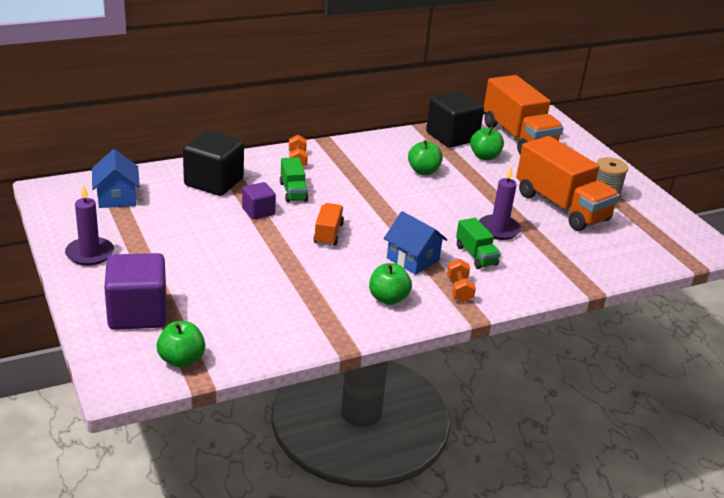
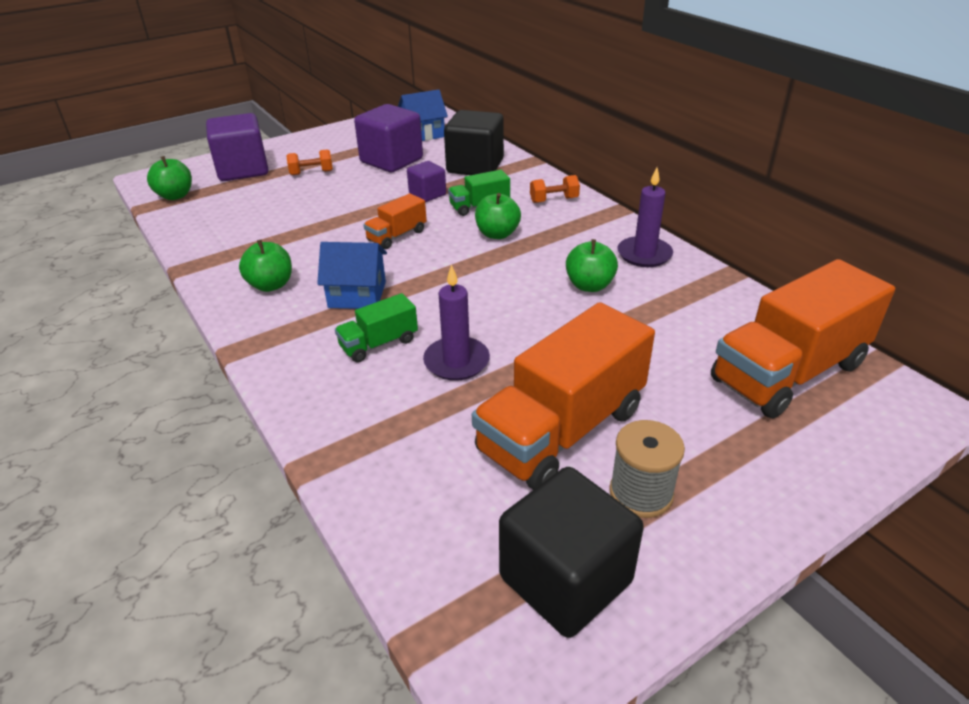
camera: 85 degrees right, 5 degrees up
purple candle [65,184,114,266] -> purple candle moved to [618,167,673,267]
orange truck [314,203,344,246] -> orange truck turned 135 degrees clockwise [363,193,427,249]
blue house [384,211,448,275] -> blue house turned 60 degrees clockwise [317,242,387,309]
black cube [426,91,484,148] -> black cube moved to [499,467,644,638]
orange dumbbell [447,259,476,302] -> orange dumbbell moved to [286,149,333,175]
green apple [470,126,504,160] -> green apple moved to [475,193,521,239]
none -> purple cube [354,104,423,172]

